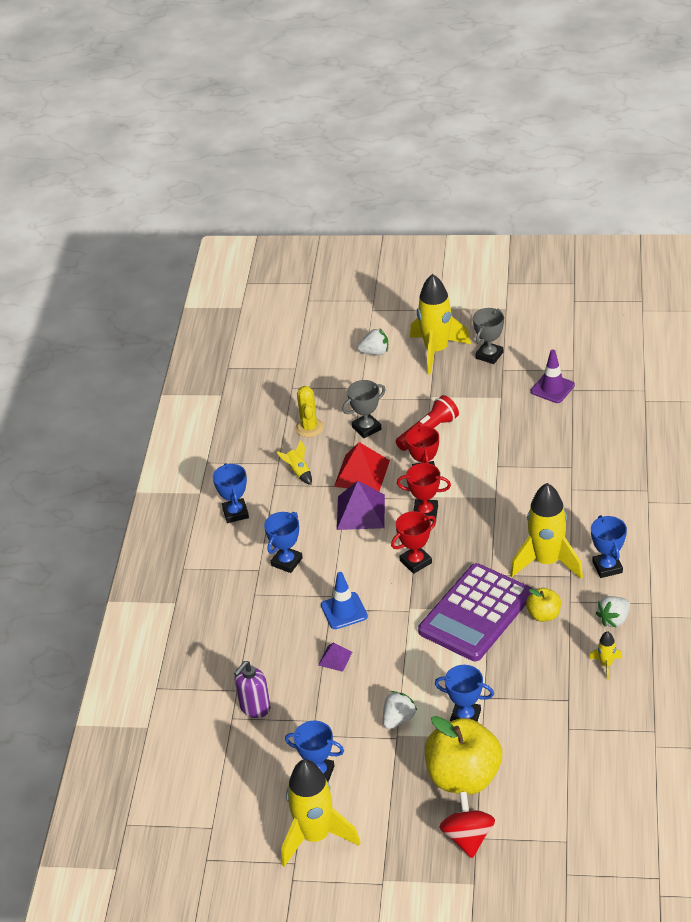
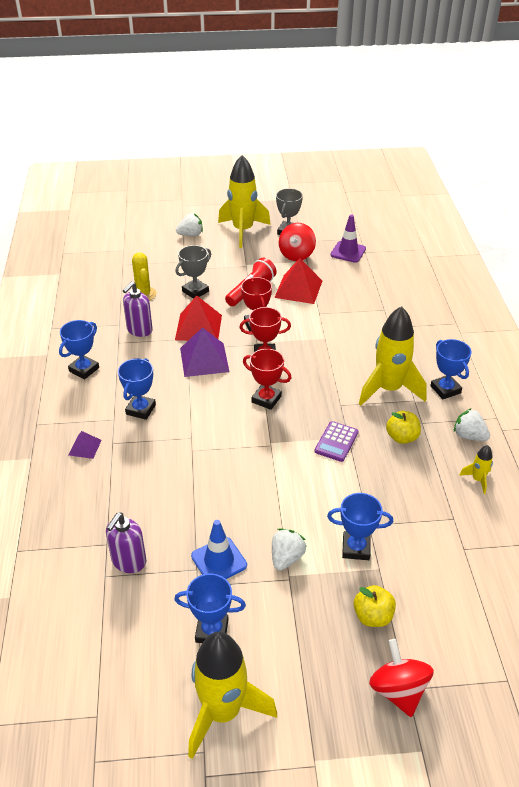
camera: 15 degrees left, 0 degrees up
blue trophy [213,463,249,523] -> blue trophy turned 60 degrees clockwise [59,320,99,379]
yellow rocket [276,440,312,485] -> purple soap dispenser [123,282,153,337]
purple pyramid [318,643,352,672] -> purple pyramid moved to [69,431,102,459]
blue traffic cone [321,572,368,629] -> blue traffic cone moved to [191,520,247,579]
red trophy [391,511,436,574] -> red trophy turned 75 degrees clockwise [243,349,291,410]
purple calculator [418,563,532,661] -> purple calculator [315,421,358,462], size x0.44
yellow apple [425,716,502,794] -> yellow apple [354,585,396,627], size x0.49
white strawberry [596,596,630,628] -> white strawberry turned 90 degrees clockwise [454,408,490,441]
none -> red pyramid [274,258,322,304]
none -> red spinning top [279,223,316,261]

